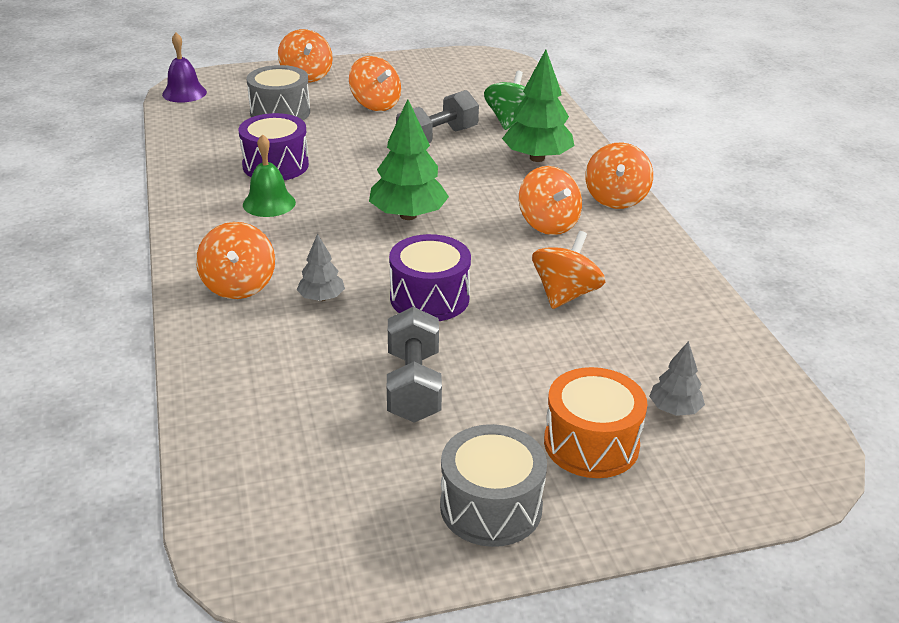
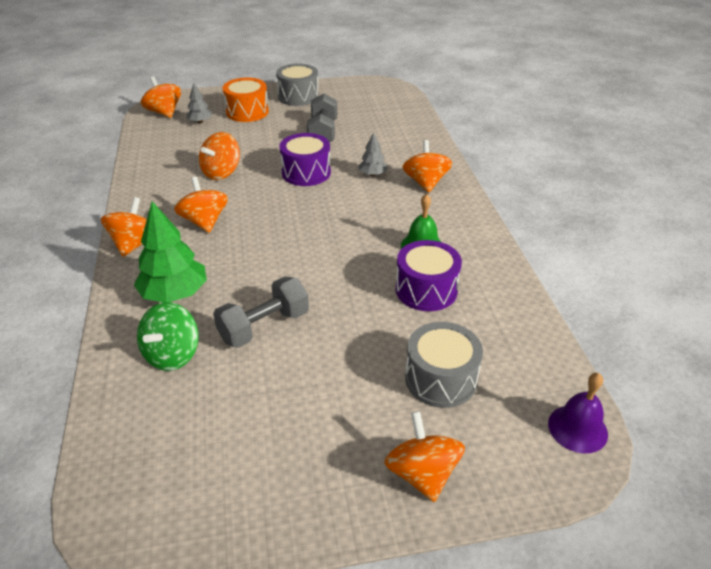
camera: 175 degrees left, 5 degrees up
orange spinning top [349,56,401,111] -> orange spinning top moved to [141,77,181,118]
green tree [369,99,449,220] -> none

